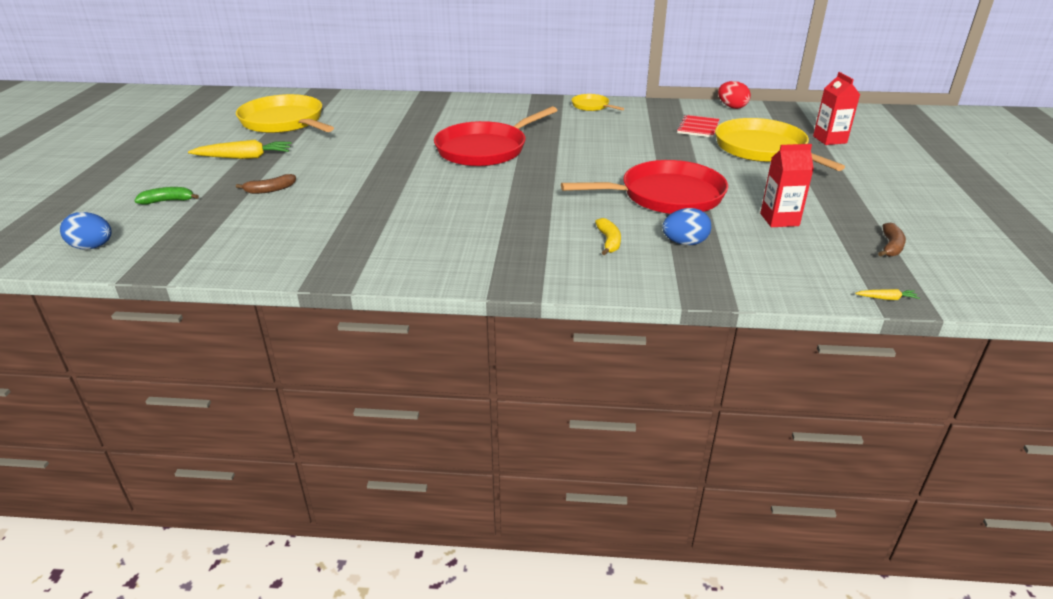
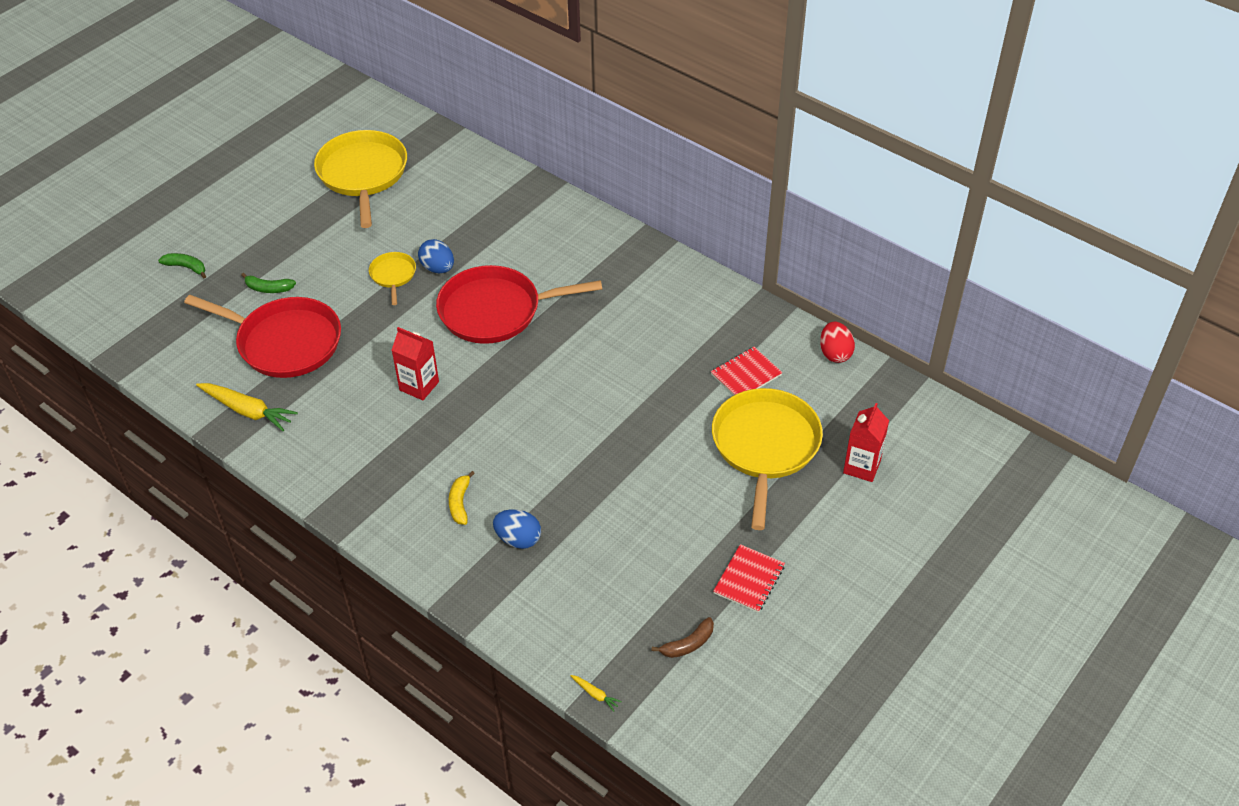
camera: 35 degrees right, 15 degrees up
blue egg [60,212,112,250] -> blue egg moved to [418,239,454,273]
yellow carrot [188,140,291,159] -> yellow carrot moved to [196,383,298,431]
brown banana [236,174,296,194] -> green banana [241,273,296,293]
red pan [561,160,728,214] -> red pan moved to [184,295,341,378]
yellow pan [572,94,624,111] -> yellow pan moved to [369,252,416,305]
yellow banana [595,218,621,255] -> yellow banana turned 150 degrees clockwise [449,471,475,525]
red carton [760,144,814,227] -> red carton moved to [392,327,439,400]
none -> red notebook [713,544,785,613]

